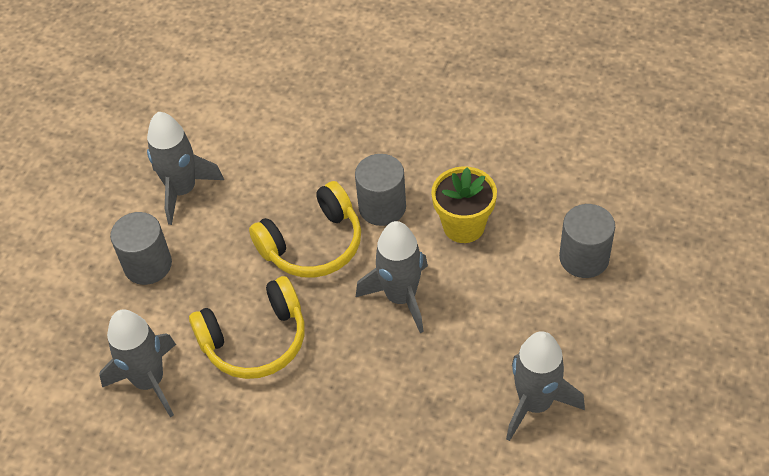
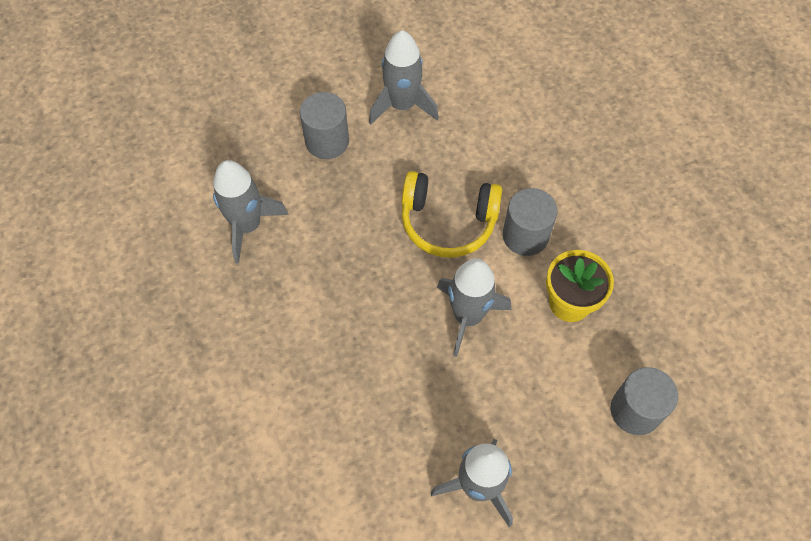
camera: 40 degrees right, 10 degrees up
yellow headphones [189,276,305,379] -> none

